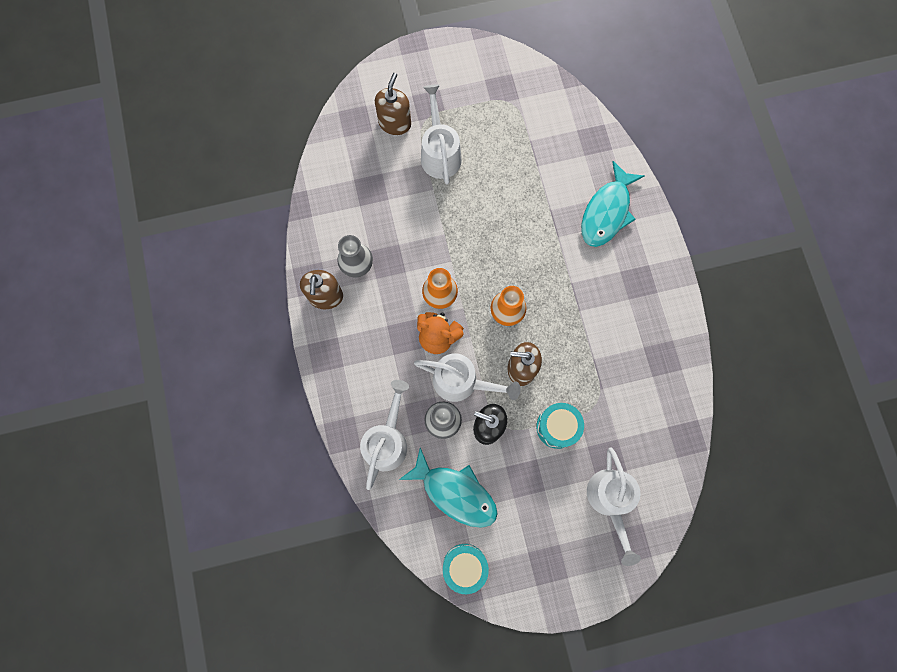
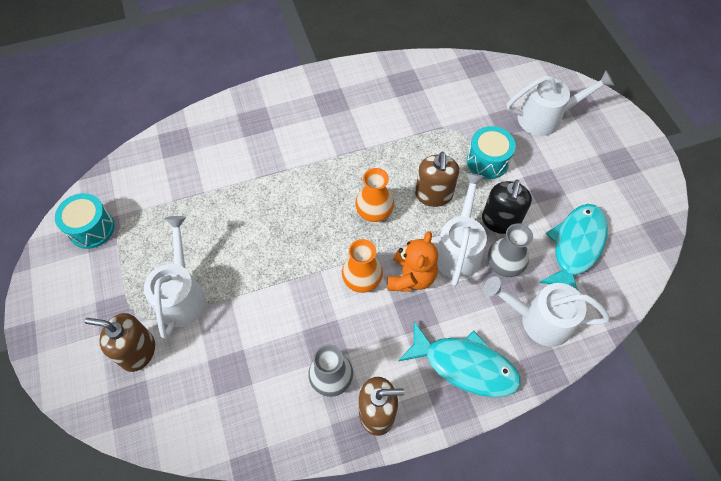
camera: 95 degrees left, 15 degrees down
white watering can [421,84,462,185] -> white watering can turned 105 degrees clockwise [144,216,206,339]
turquoise drum [443,544,489,594] -> turquoise drum moved to [55,193,115,249]
turquoise fish [581,161,644,247] -> turquoise fish moved to [398,322,521,397]

